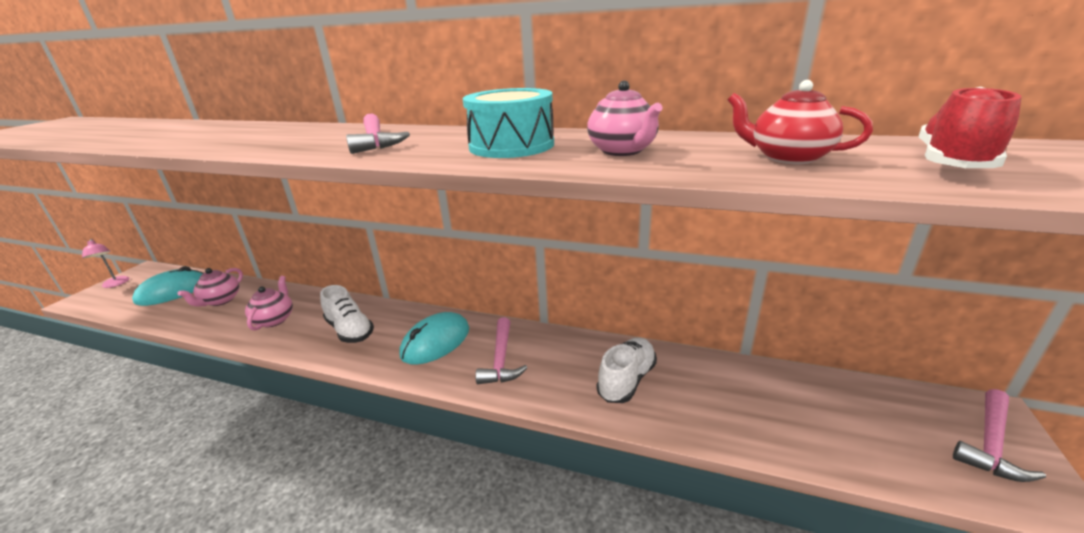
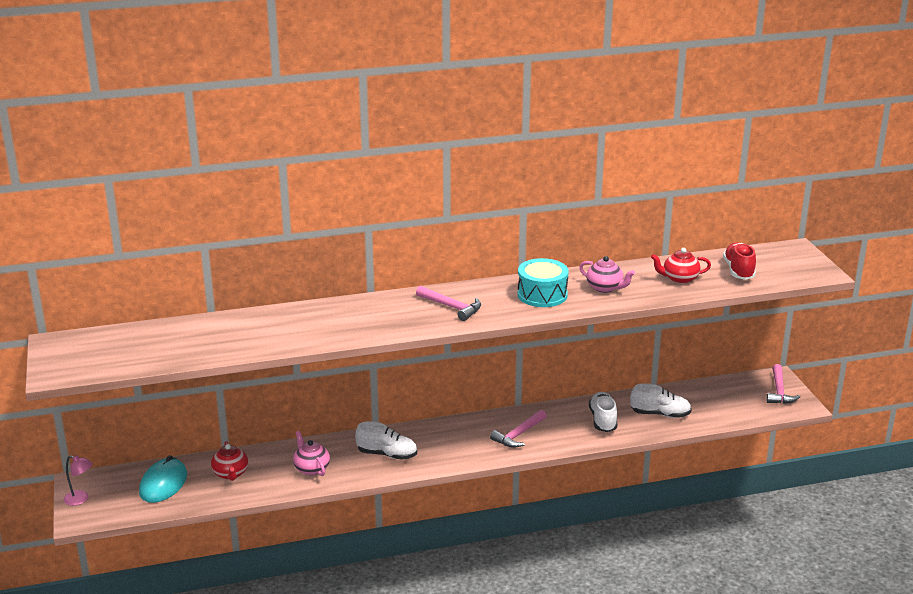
camera: 35 degrees left, 0 degrees up
pink teapot [178,268,243,306] -> red teapot [211,441,248,481]
turquoise mouse [399,312,469,365] -> none
pink hammer [475,317,527,384] -> pink hammer turned 75 degrees clockwise [490,410,546,448]
none -> white shoe [630,383,692,418]

